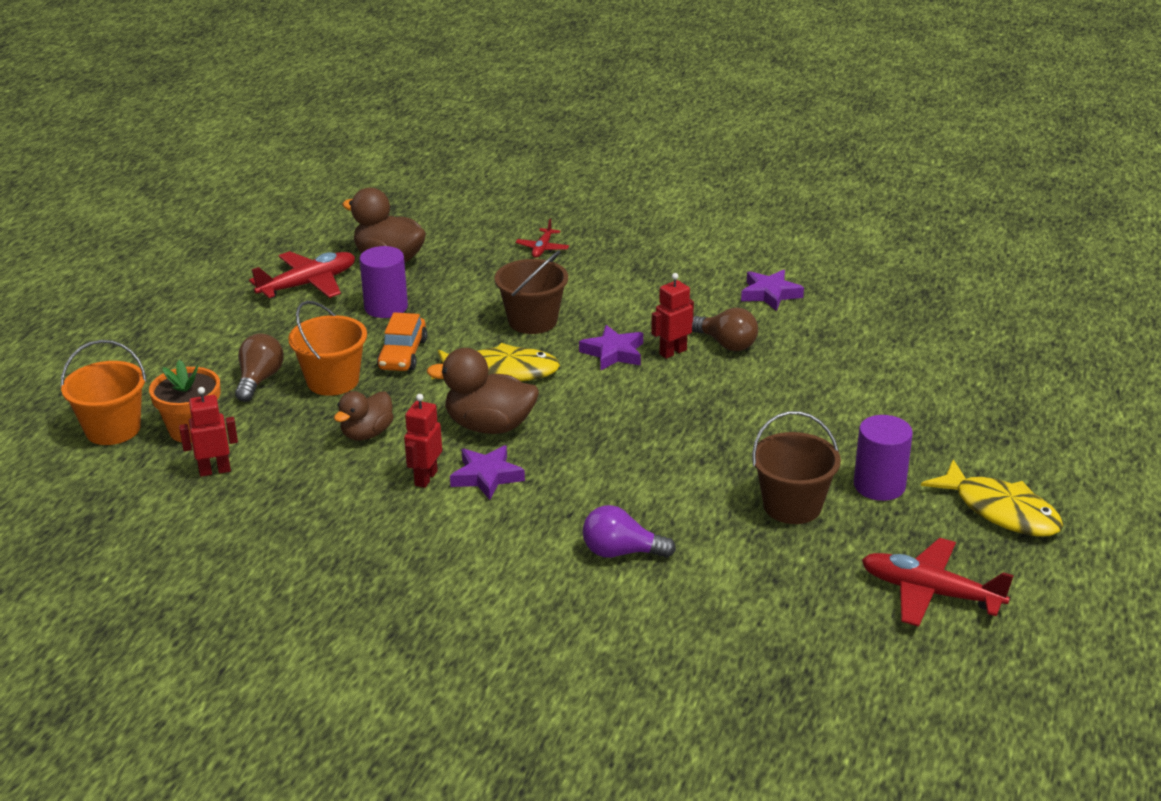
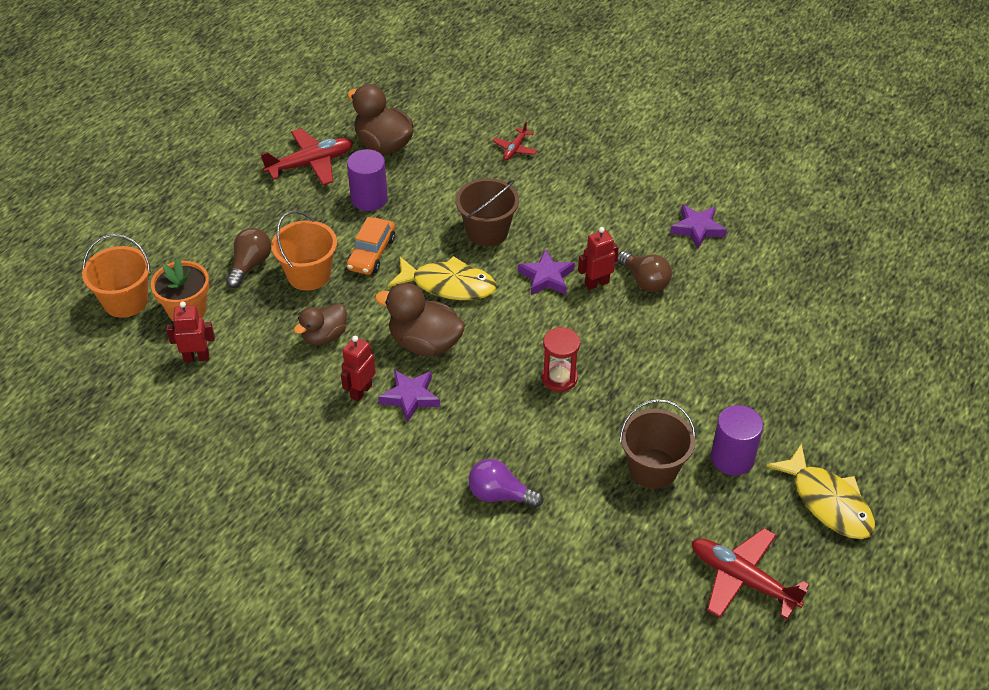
camera: 10 degrees right, 15 degrees up
none -> red hourglass [542,327,580,392]

